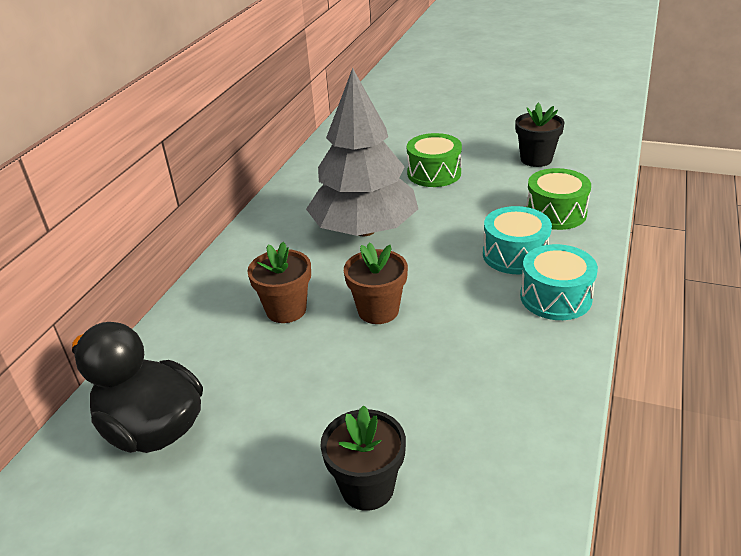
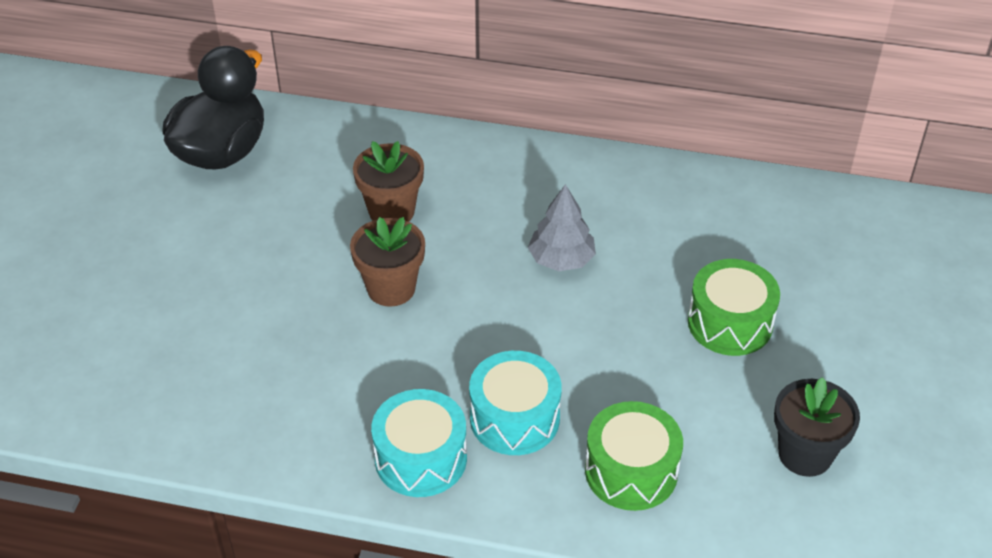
camera: 80 degrees right, 10 degrees up
grey tree [306,68,418,236] -> grey tree [528,184,596,271], size x0.46
black flower pot [320,405,406,511] -> none

